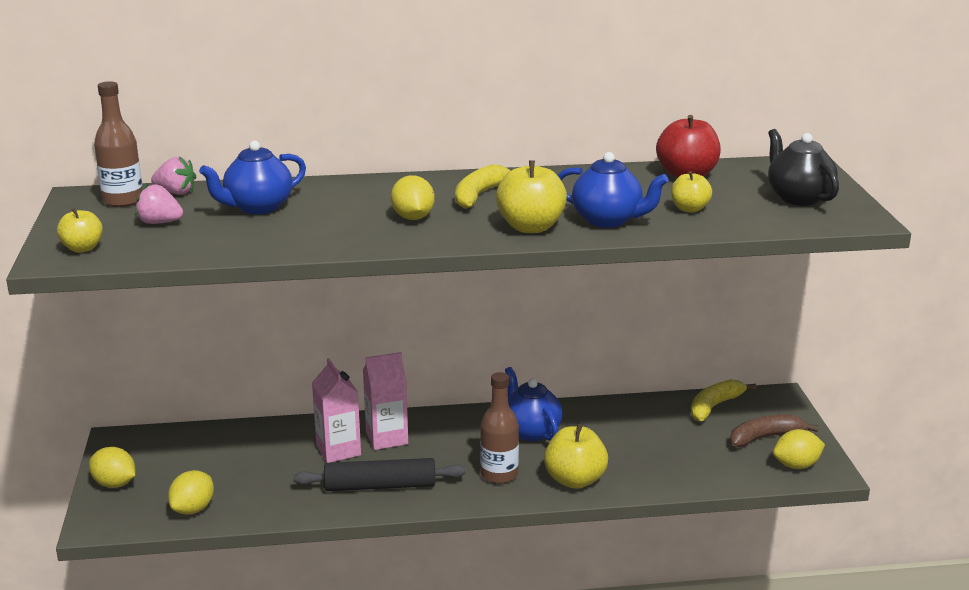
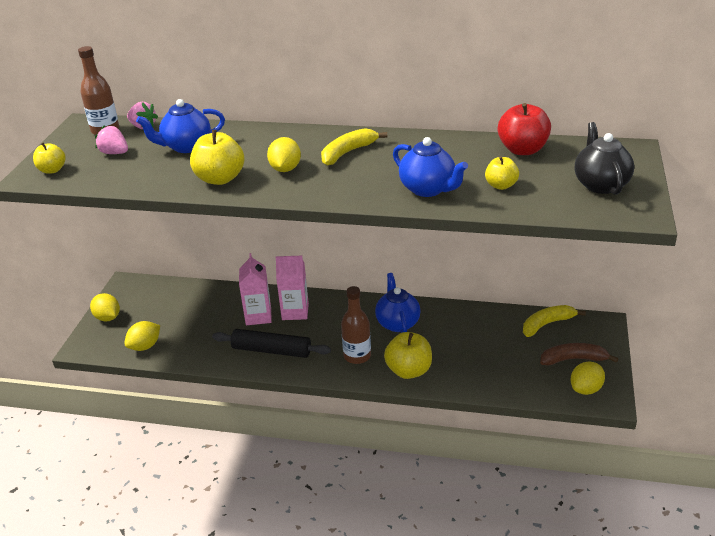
camera: 20 degrees right, 10 degrees up
yellow apple [496,160,567,233] -> yellow apple moved to [190,130,244,185]
yellow lemon [773,429,825,469] -> yellow lemon turned 45 degrees counterclockwise [571,361,605,395]

